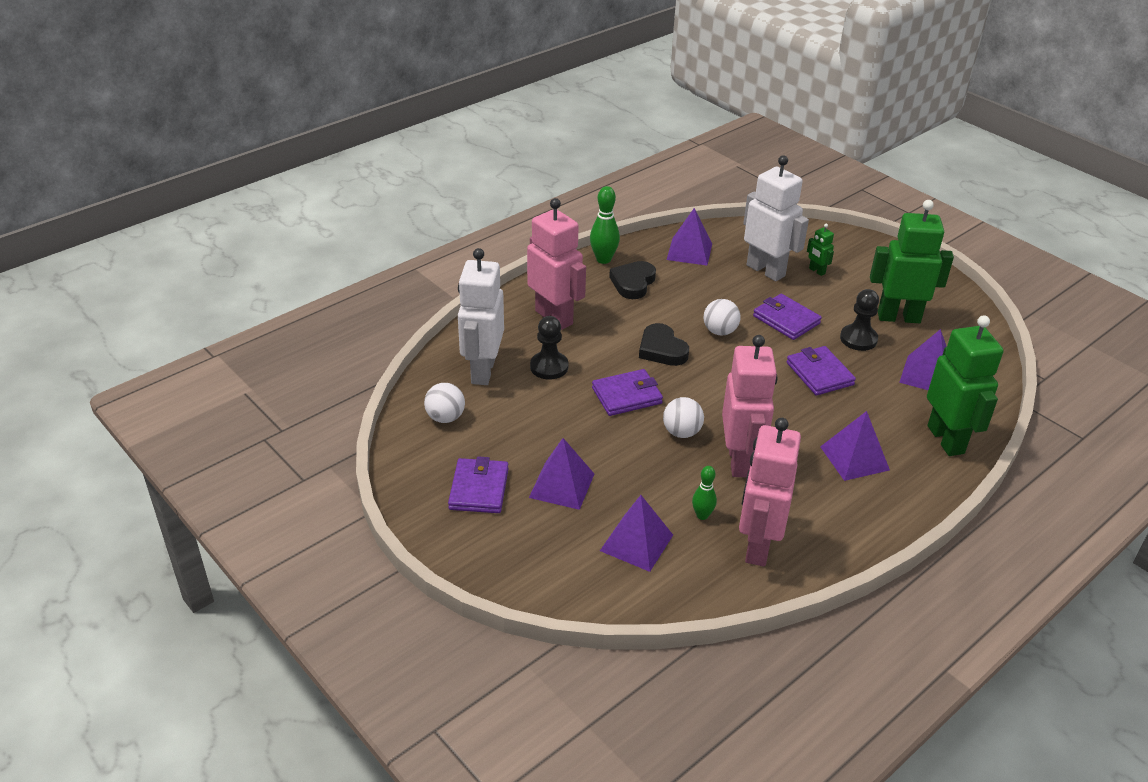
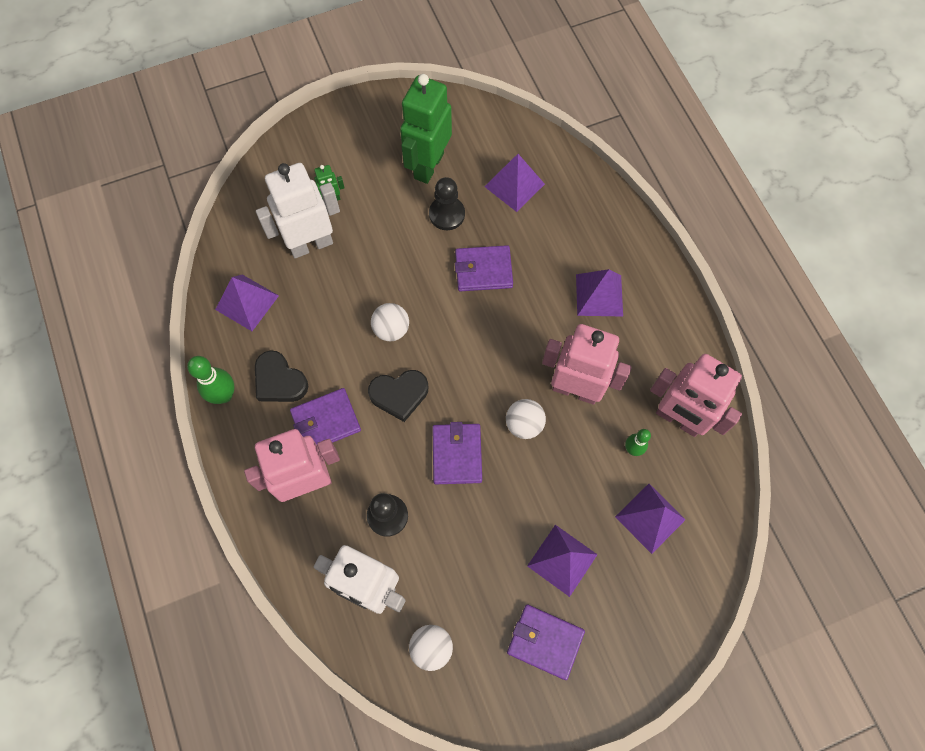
camera: 70 degrees left, 30 degrees up
purple wallet [753,294,822,340] -> purple wallet moved to [290,388,361,444]
green robot [927,315,1003,456] -> none

